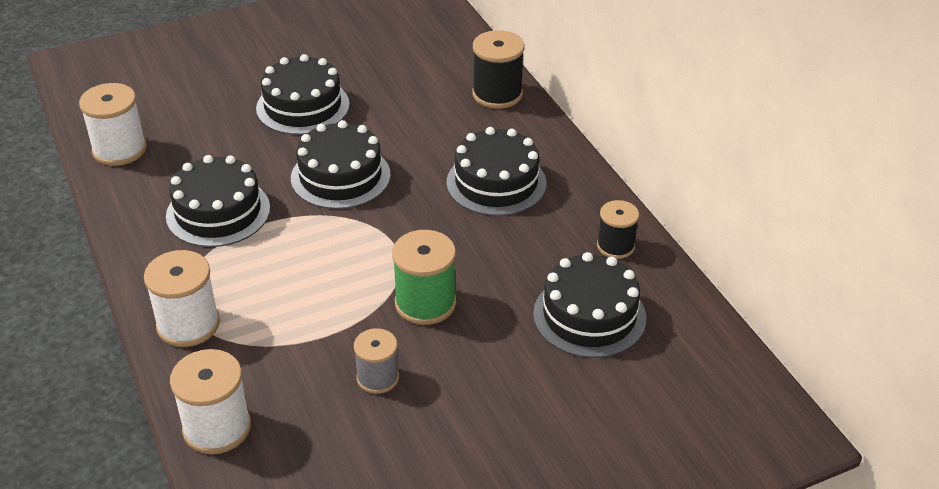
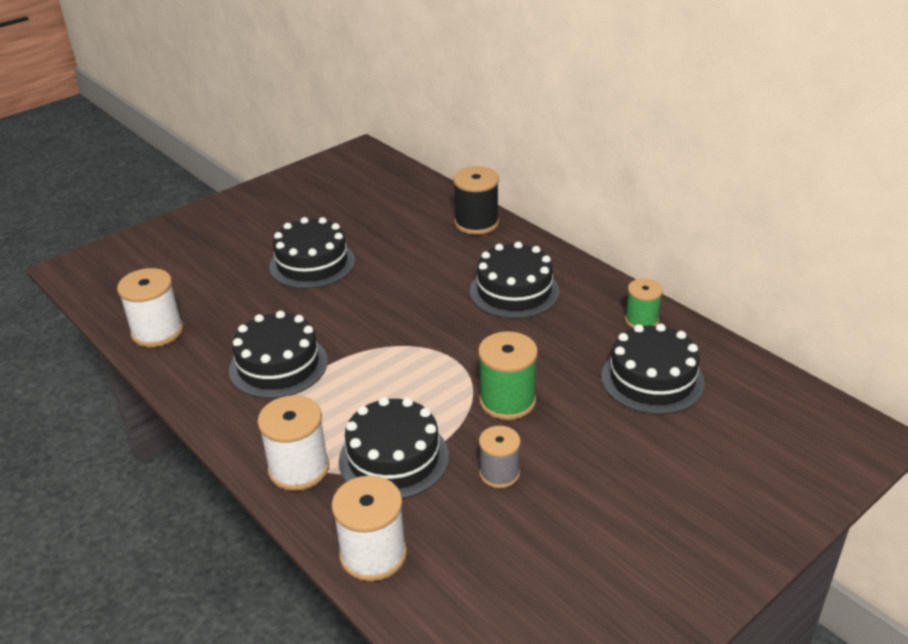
camera: 15 degrees left, 5 degrees down
black cake [291,120,391,209] -> black cake moved to [339,397,449,499]
black spool [597,200,639,259] -> green spool [625,279,663,328]

